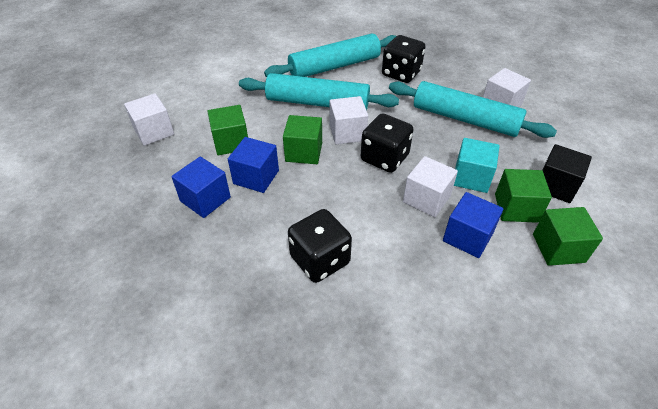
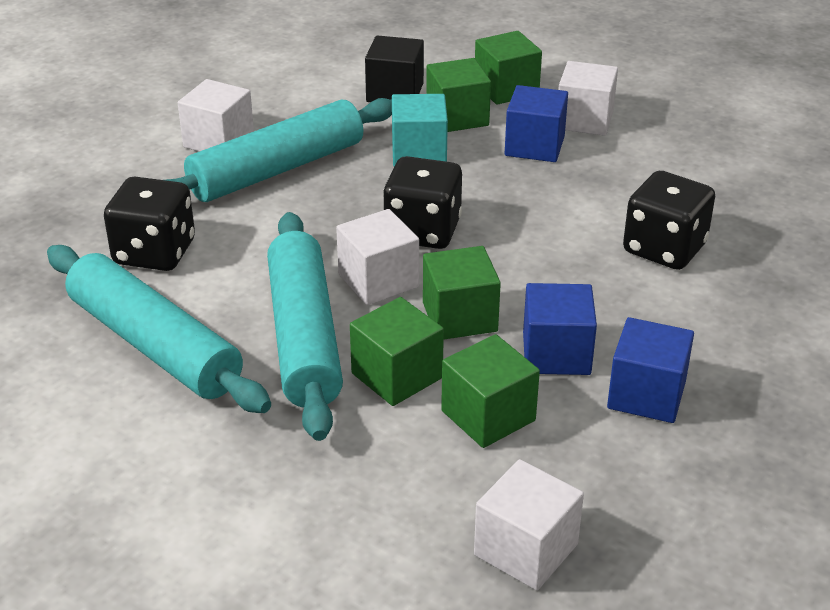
camera: 110 degrees left, 10 degrees down
turquoise rolling pin [389,81,557,138] -> turquoise rolling pin turned 45 degrees clockwise [166,98,392,202]
white cube [403,156,458,217] -> white cube moved to [558,61,618,136]
none -> green cube [350,297,444,406]

